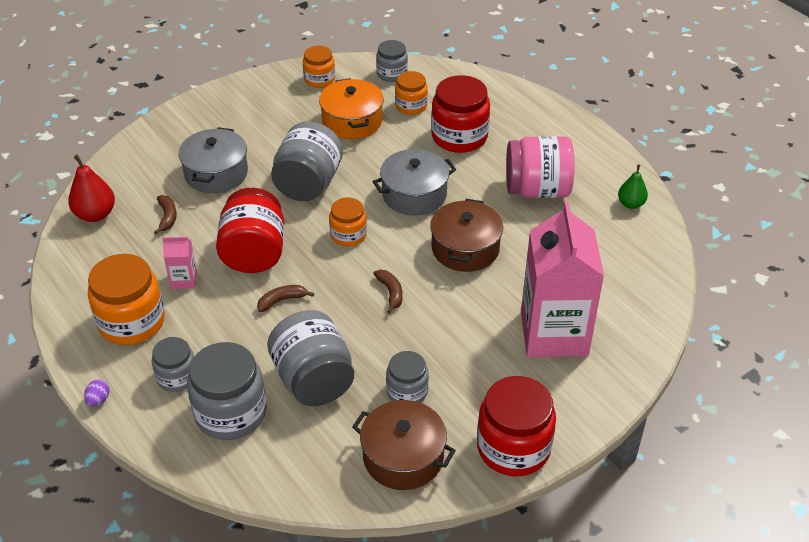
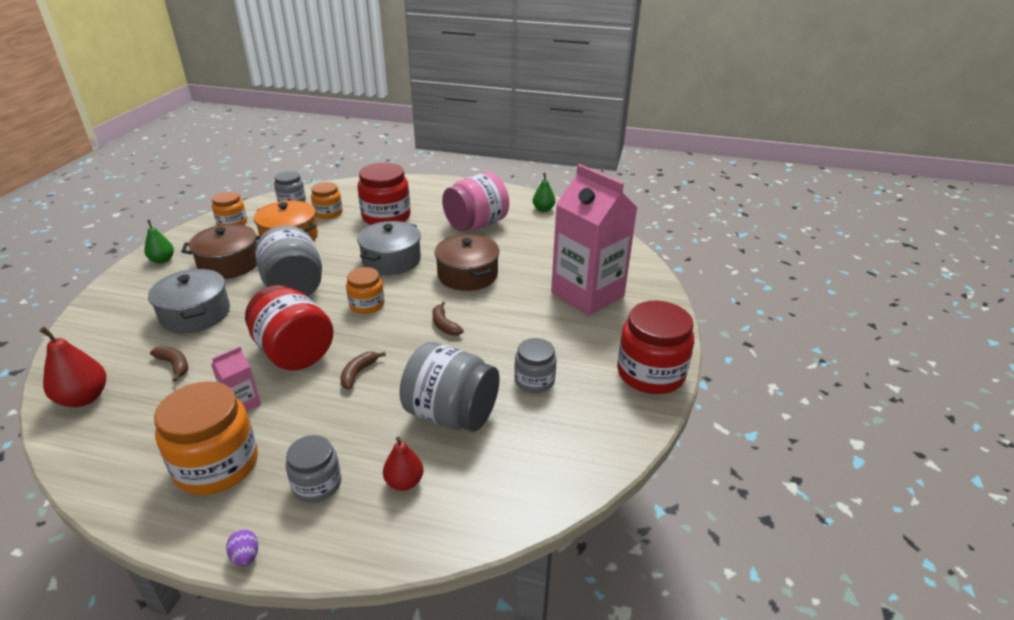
camera: 40 degrees left, 10 degrees down
grey jar [187,342,266,440] -> red pear [383,437,423,491]
brown pot [352,400,456,490] -> brown pot moved to [181,224,261,279]
brown banana [373,269,402,314] -> brown banana turned 150 degrees counterclockwise [432,302,464,336]
none -> green pear [144,220,174,264]

